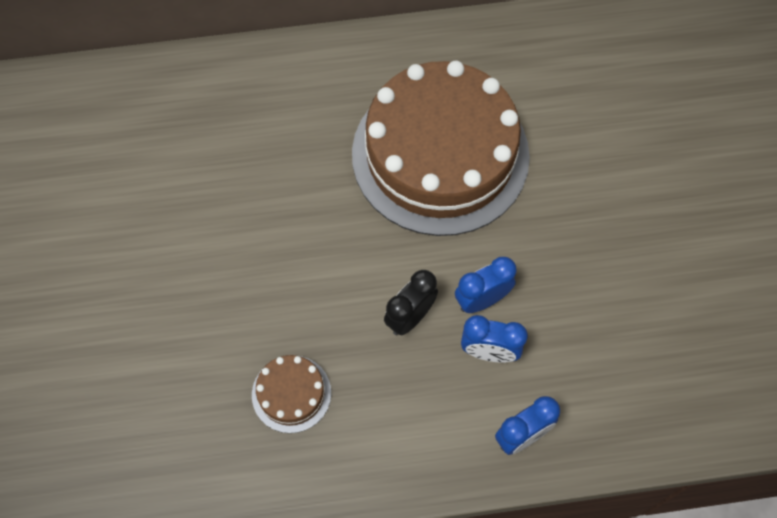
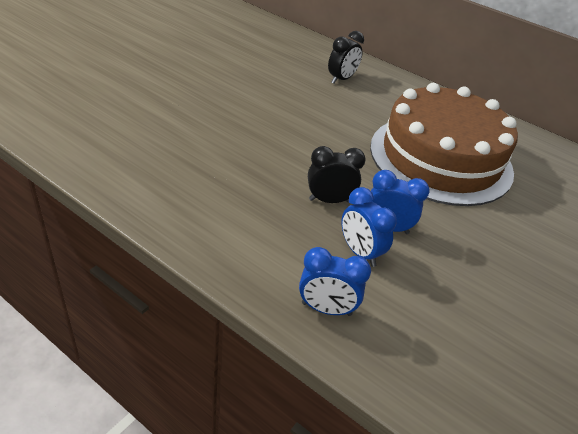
camera: 40 degrees right, 25 degrees down
brown cake [252,355,331,433] -> none
none -> black clock [328,31,364,84]

